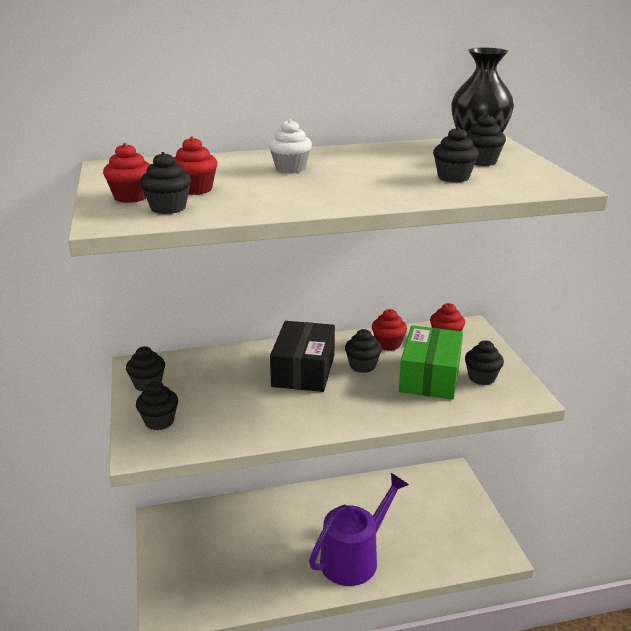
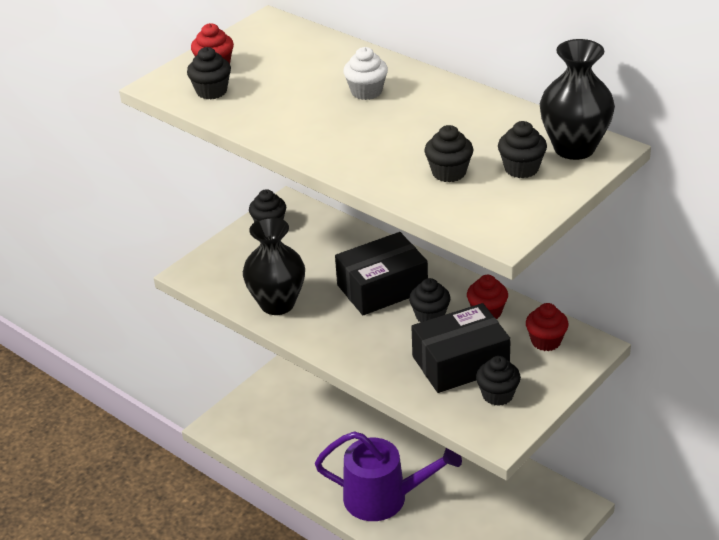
camera: 55 degrees right, 10 degrees up
black cupcake [136,381,178,430] -> none
red cupcake [174,137,217,195] -> none
green box [399,325,463,400] -> black box [411,303,511,393]
none -> black vase [243,217,305,315]

